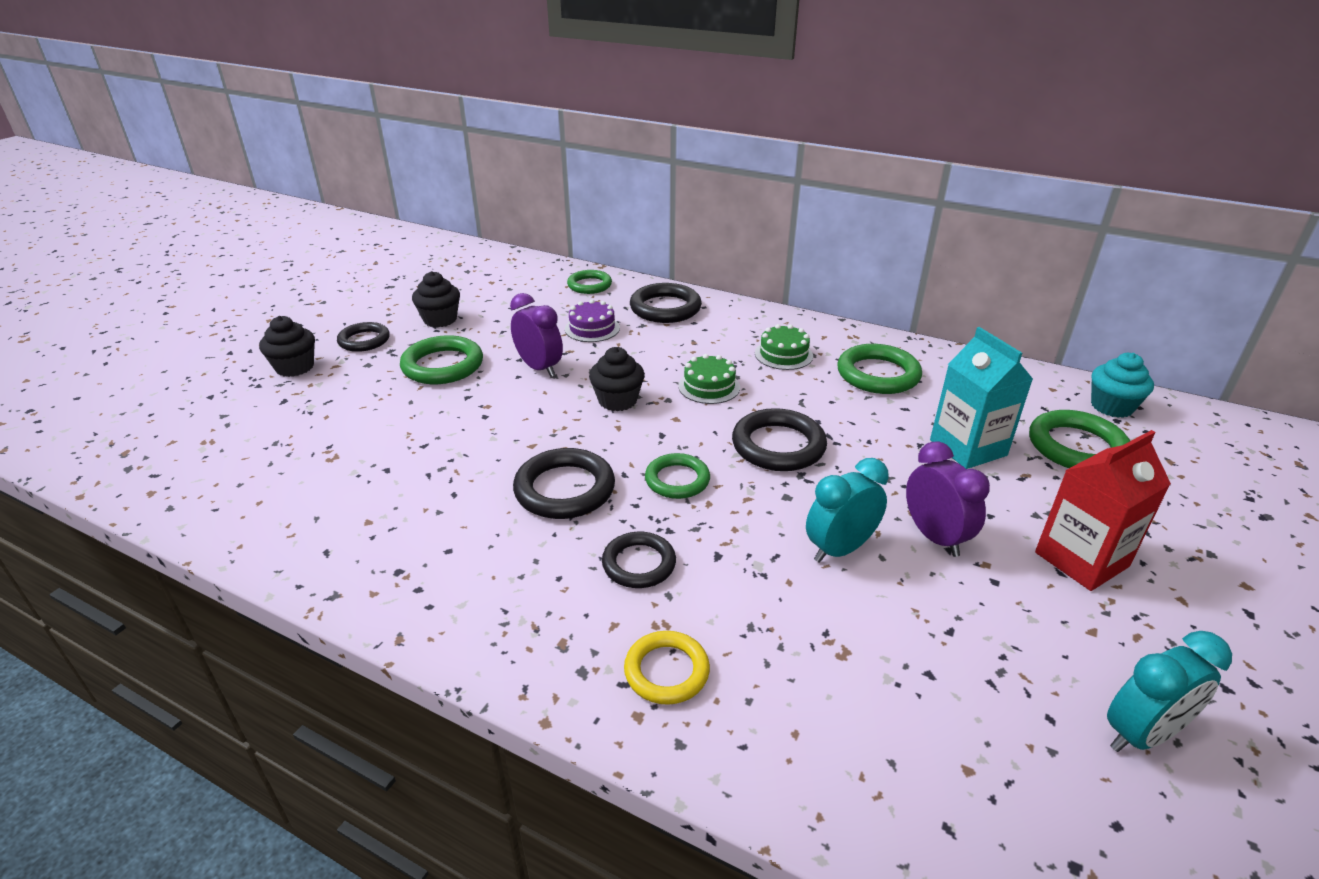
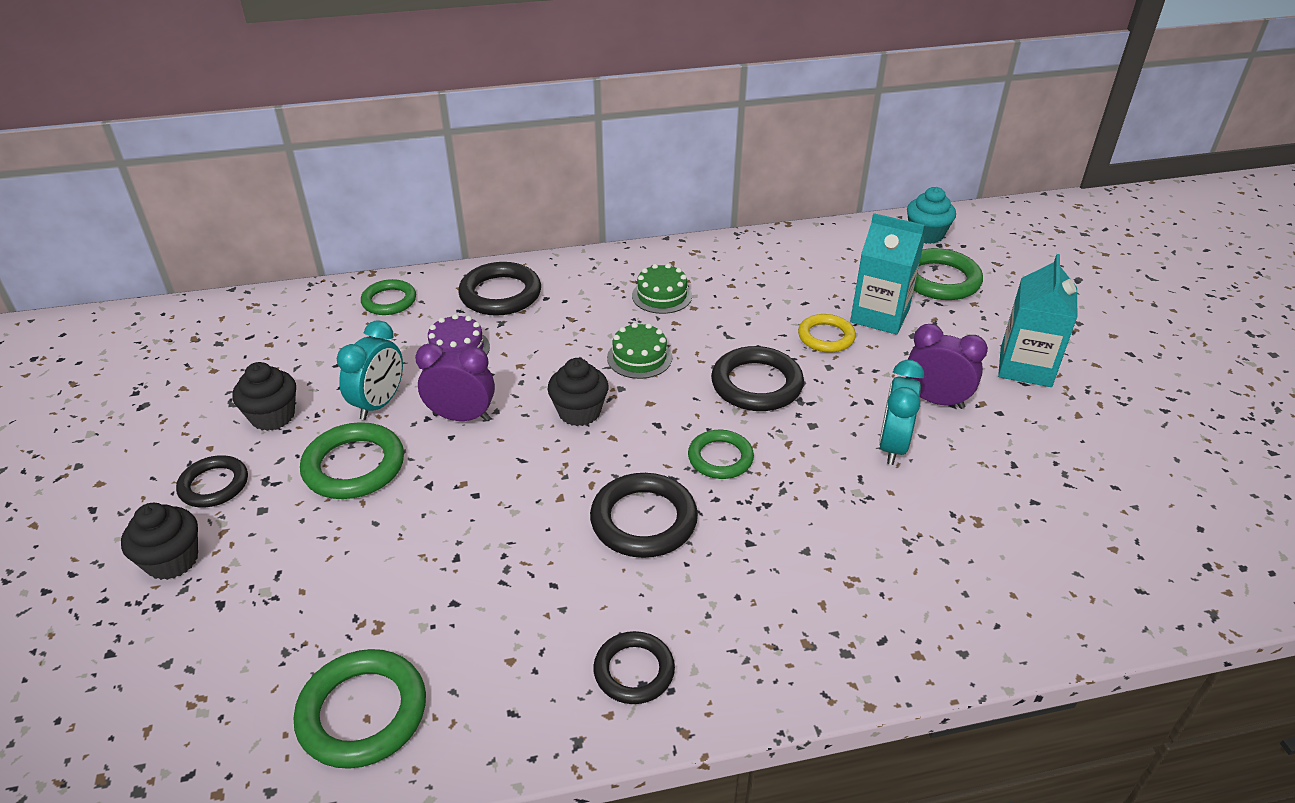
camera: 40 degrees left, 5 degrees up
black ring [602,531,676,588] -> black ring moved to [593,631,675,704]
yellow ring [624,631,710,705] -> yellow ring moved to [798,314,856,353]
green ring [838,344,922,394] -> green ring moved to [294,649,426,769]
red carton [1035,430,1171,591] -> turquoise carton [998,254,1077,387]
turquoise clock [1107,631,1232,752] -> turquoise clock moved to [337,320,403,420]

